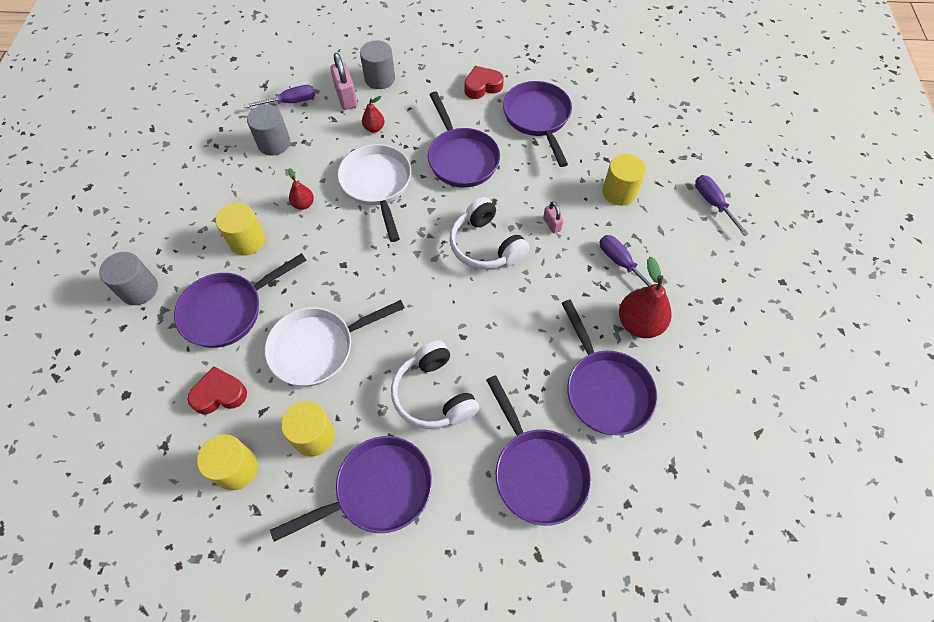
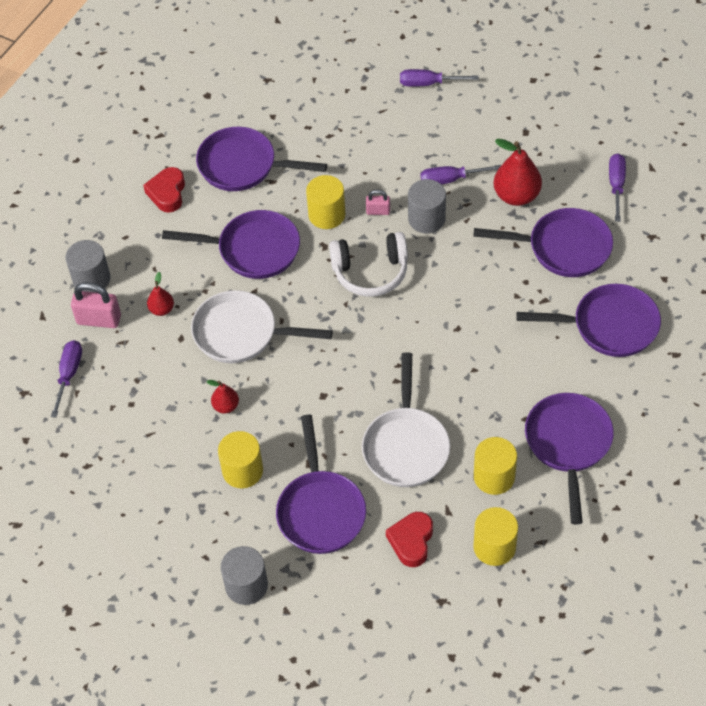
camera: 60 degrees left, 5 degrees down
grey cylinder [247,105,290,156] -> grey cylinder moved to [408,179,446,233]
white headphones [391,340,479,429] -> none
yellow cylinder [603,154,646,206] -> yellow cylinder moved to [306,175,346,229]
none -> purple screwdriver [609,153,626,222]

